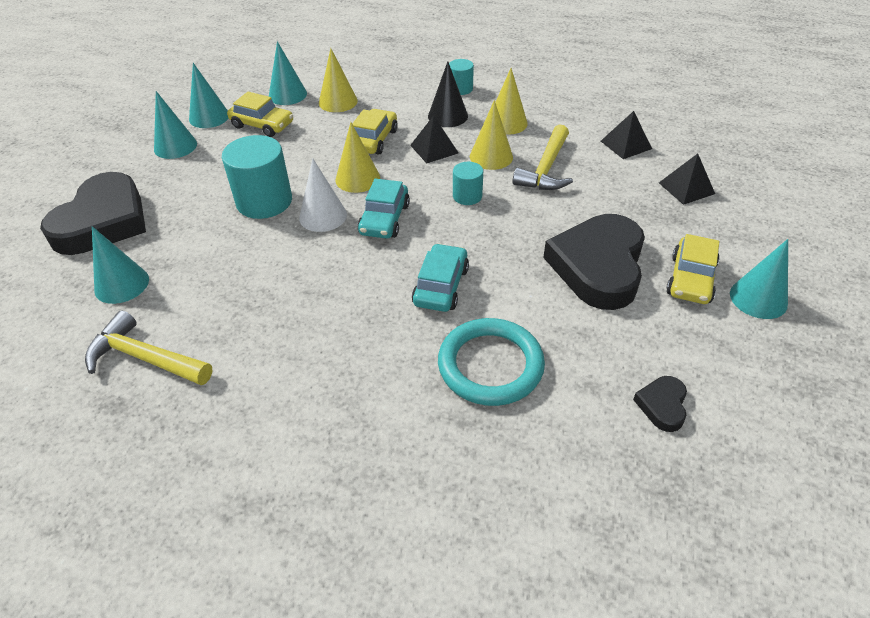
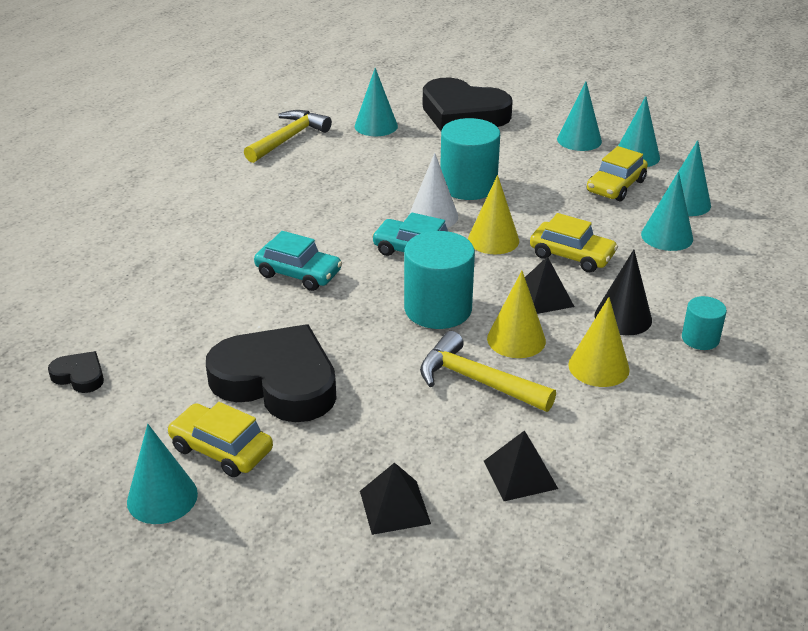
camera: 100 degrees right, 10 degrees down
yellow cone [319,48,358,112] -> turquoise cone [641,172,693,251]
turquoise ring [438,318,545,406] -> none
turquoise cylinder [453,162,483,205] -> turquoise cylinder [404,231,475,329], size x1.88

